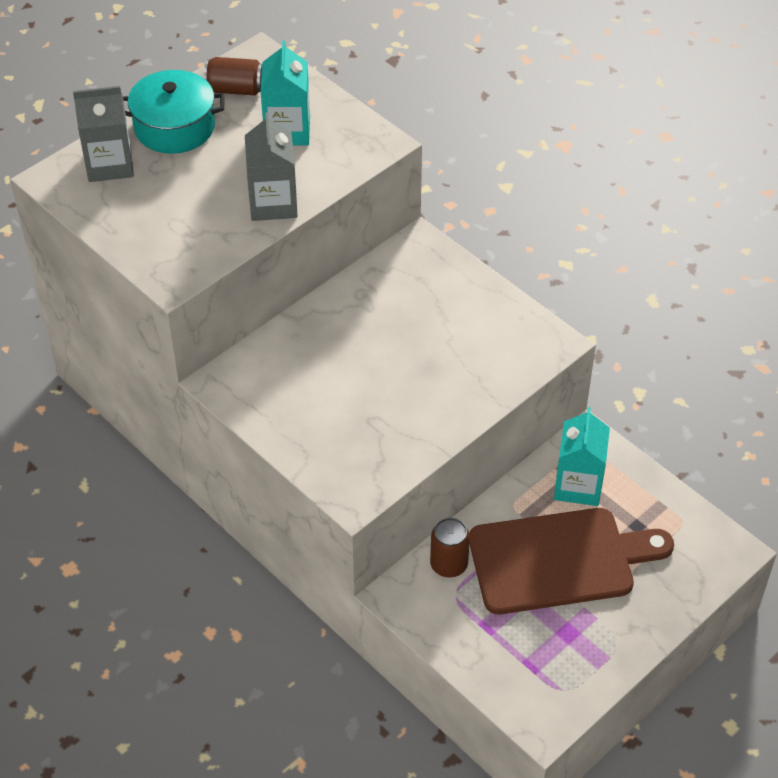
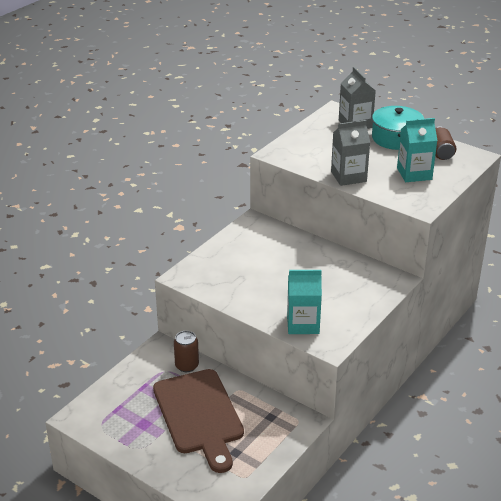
camera: 80 degrees right, 15 degrees down
turquoise carton [554,407,610,506] -> turquoise carton moved to [287,270,322,334]

